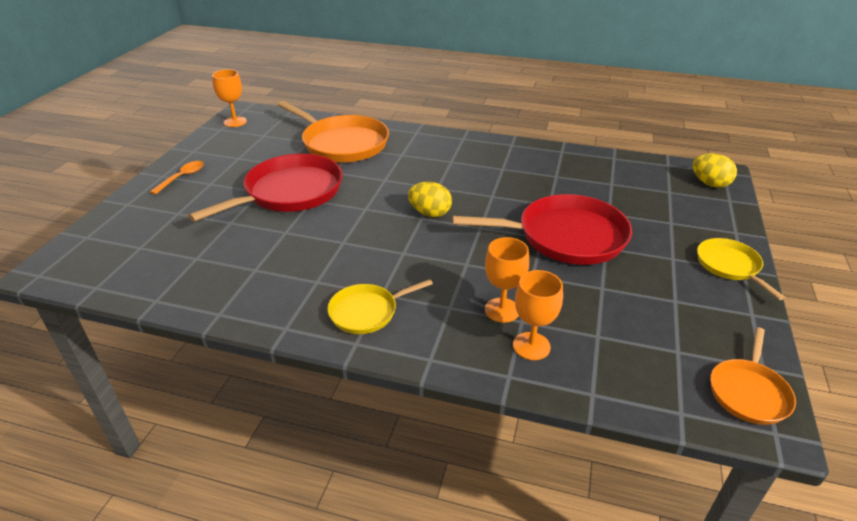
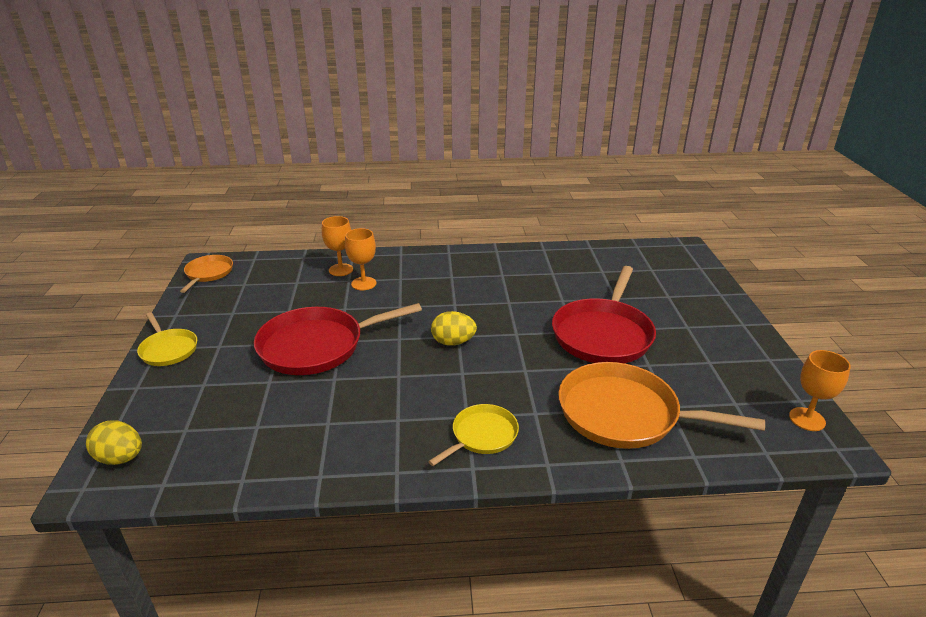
camera: 160 degrees right, 5 degrees down
orange spoon [150,161,204,195] -> none
yellow pan [327,279,433,334] -> yellow pan moved to [428,404,519,466]

